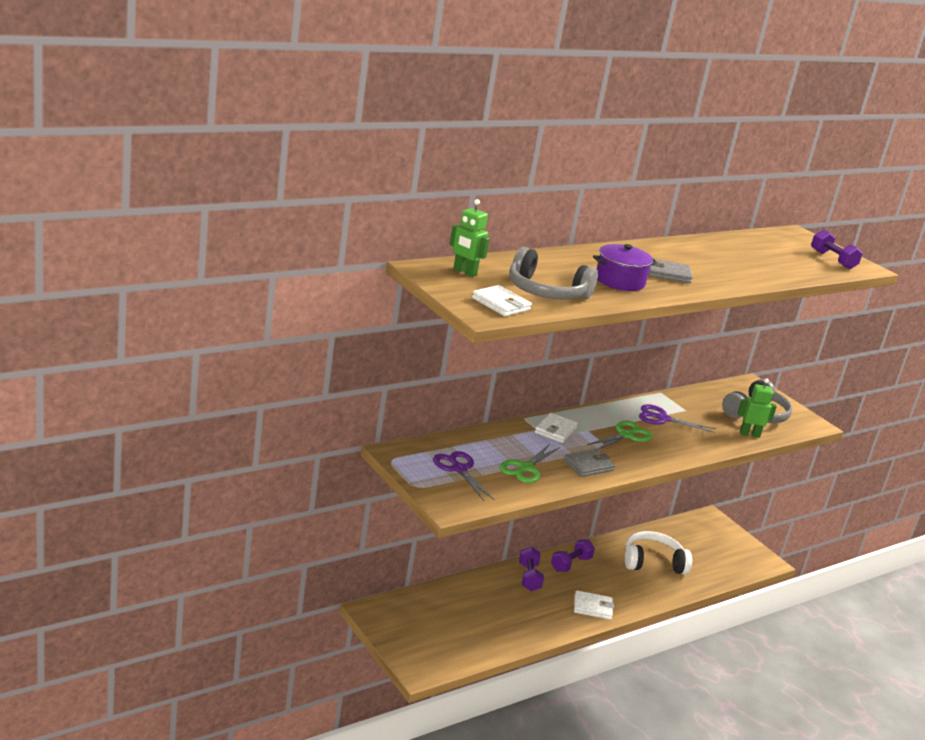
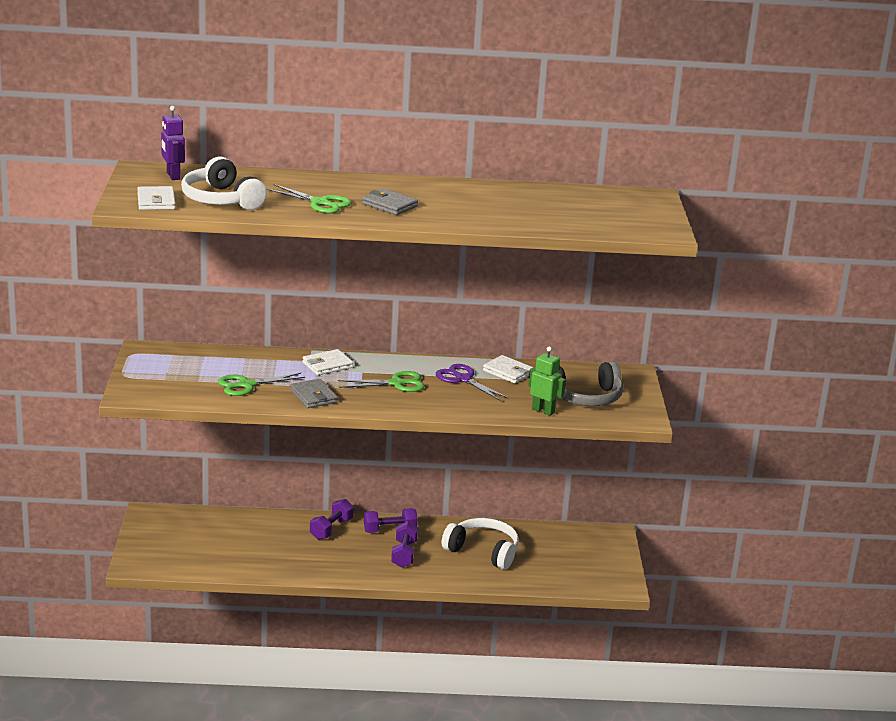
camera: 35 degrees right, 0 degrees up
purple scissors [433,451,495,501] -> none
green robot [450,199,490,277] -> purple robot [161,106,185,180]
grey headphones [509,247,598,300] -> white headphones [181,157,267,210]
grey wallet [563,449,615,477] -> grey wallet turned 60 degrees clockwise [290,379,338,408]
white wallet [574,590,614,620] -> white wallet moved to [483,355,534,383]
purple pot [593,244,657,291] -> green scissors [266,184,352,213]
purple dumbbell [811,230,862,269] -> purple dumbbell moved to [391,521,418,568]

